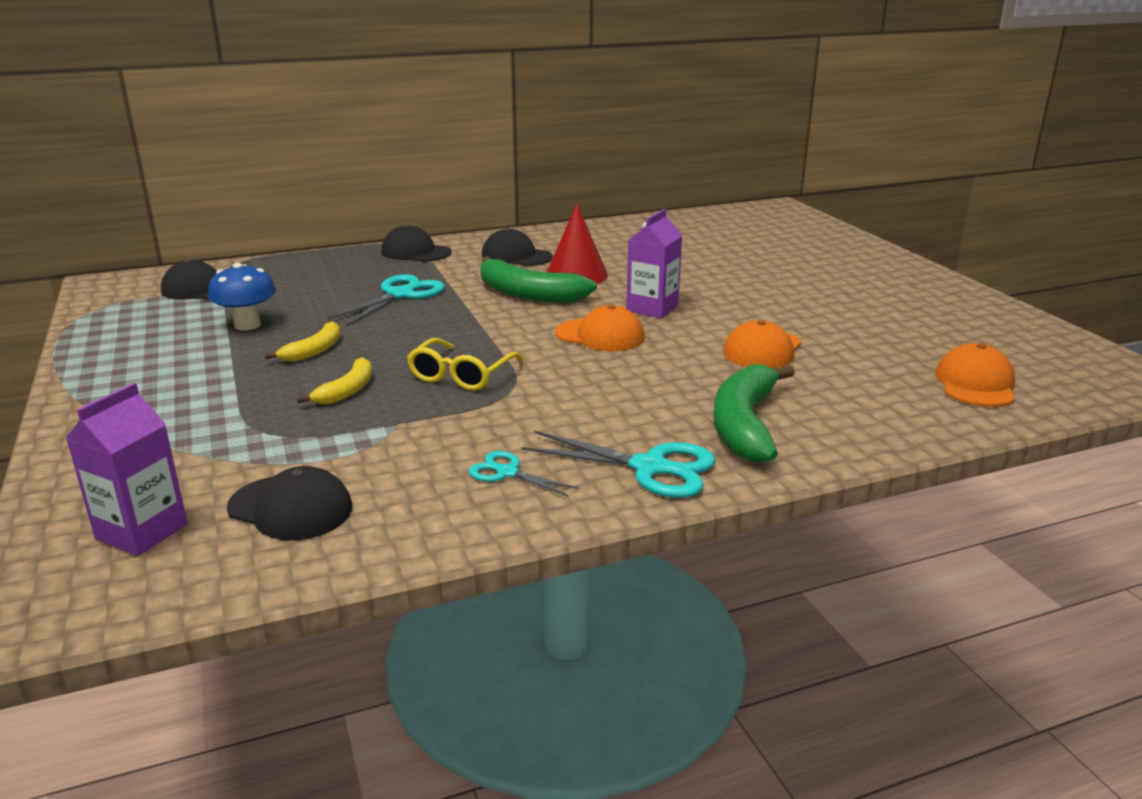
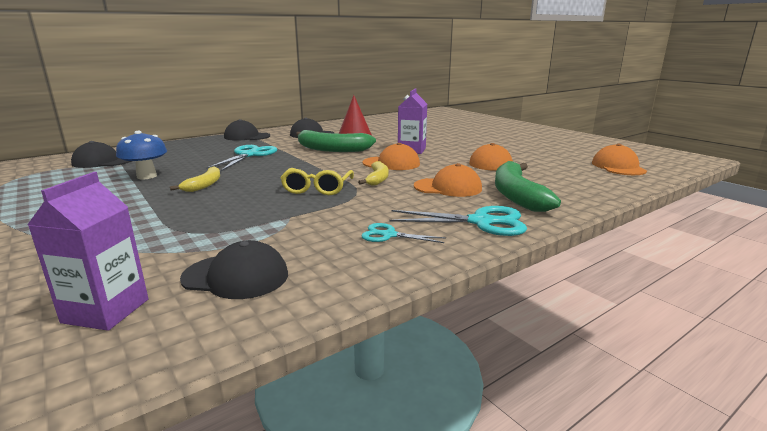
camera: 15 degrees left, 5 degrees down
yellow banana [297,357,372,404] -> yellow banana moved to [358,161,388,186]
none -> orange cap [414,163,482,197]

